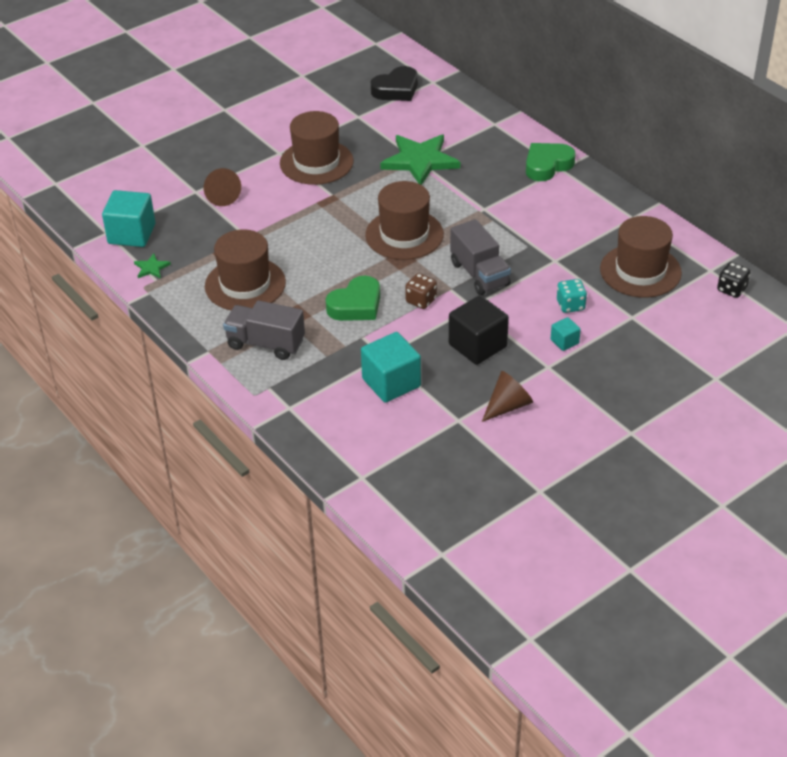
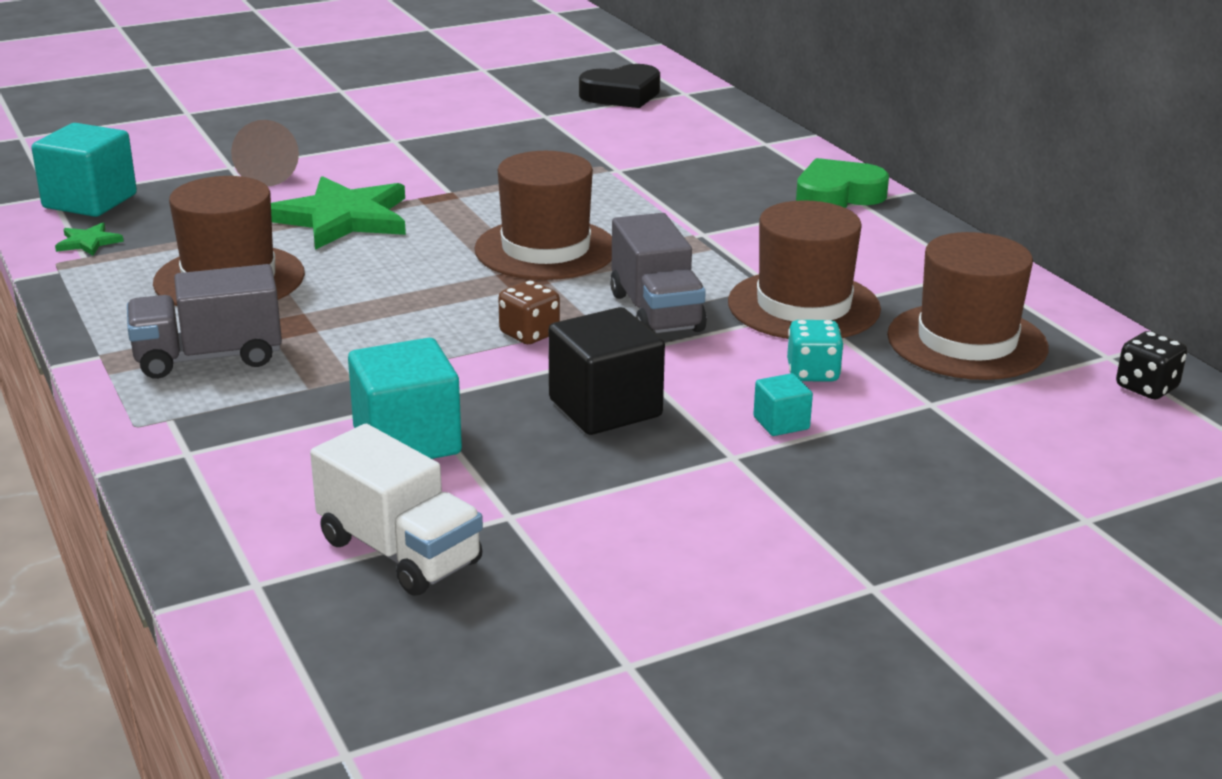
camera: 10 degrees right, 15 degrees down
grey truck [223,300,305,360] -> grey truck turned 45 degrees counterclockwise [127,264,282,379]
brown hat [280,111,354,185] -> brown hat moved to [728,200,881,339]
green heart [326,276,380,321] -> none
green star [380,134,460,185] -> green star moved to [271,176,406,250]
brown cone [482,371,533,422] -> none
none -> white truck [310,424,483,596]

